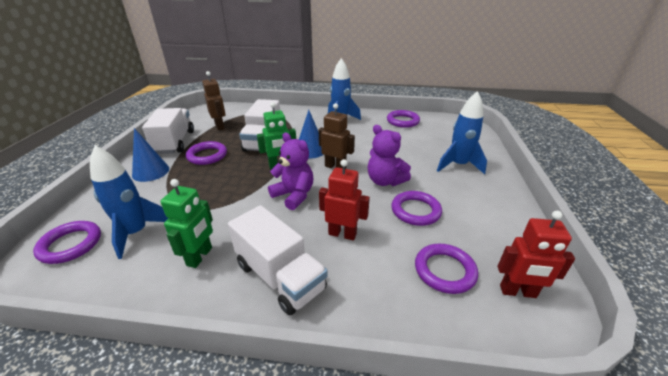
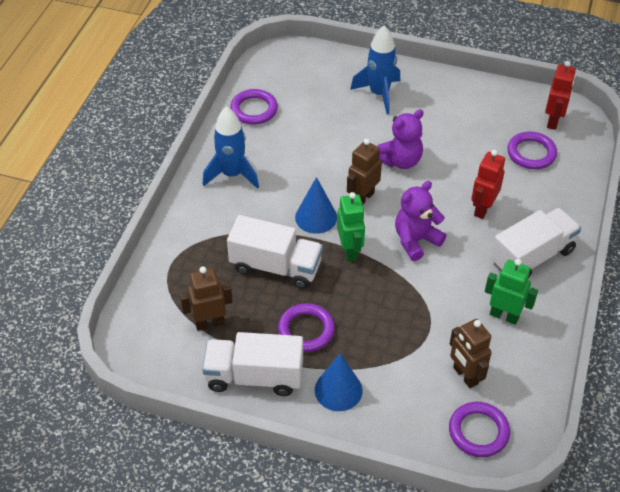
camera: 80 degrees left, 15 degrees up
blue rocket [90,146,168,259] -> brown robot [450,319,492,388]
purple ring [391,191,442,226] -> none

